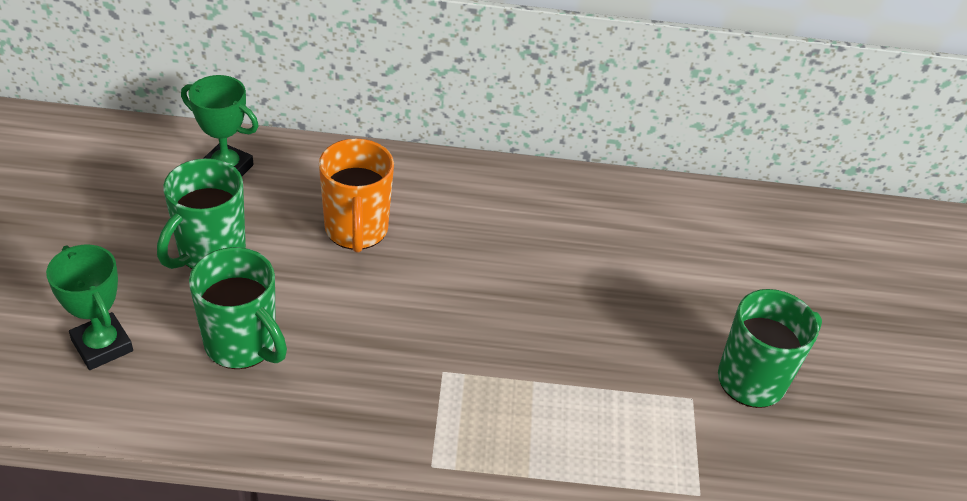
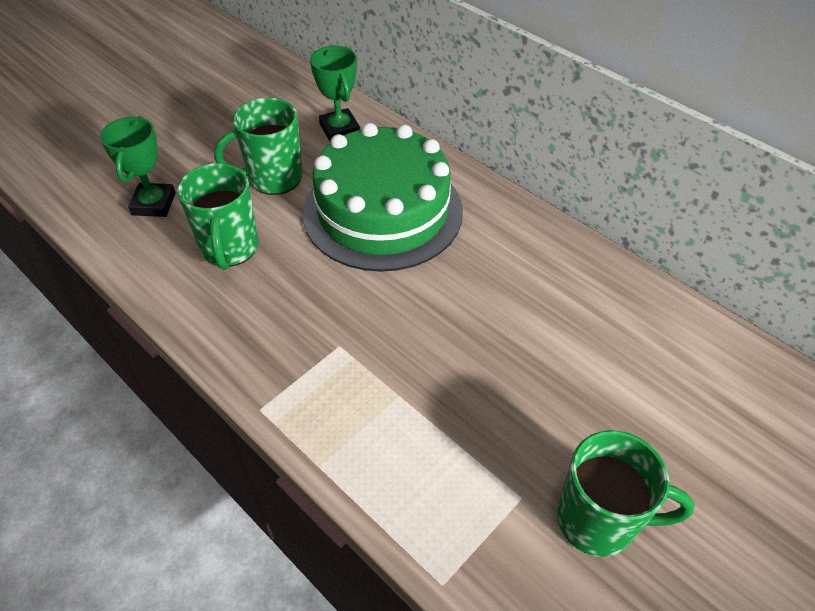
camera: 45 degrees right, 5 degrees up
orange mug [319,138,394,253] -> green cake [303,123,463,272]

